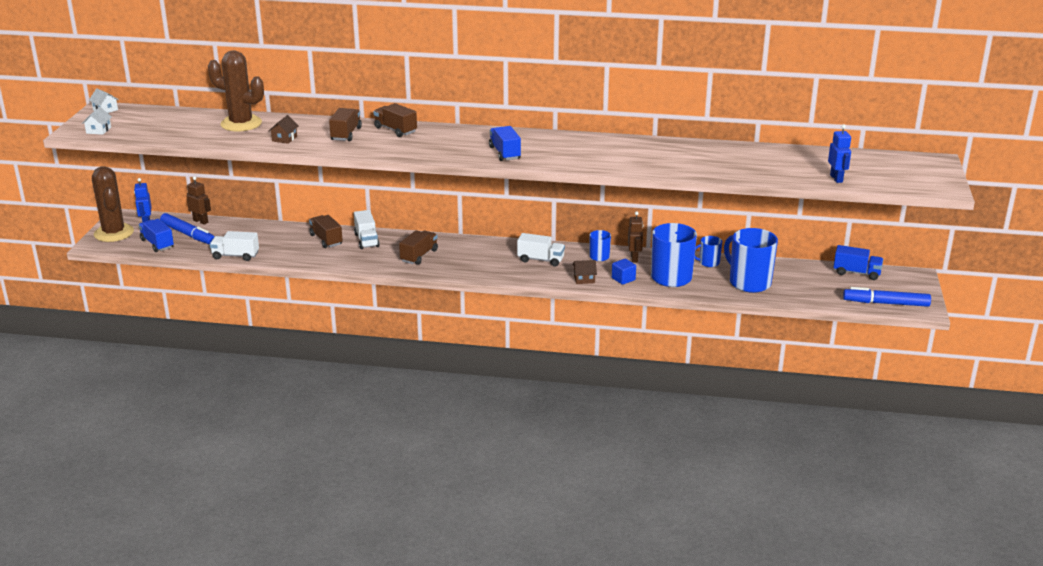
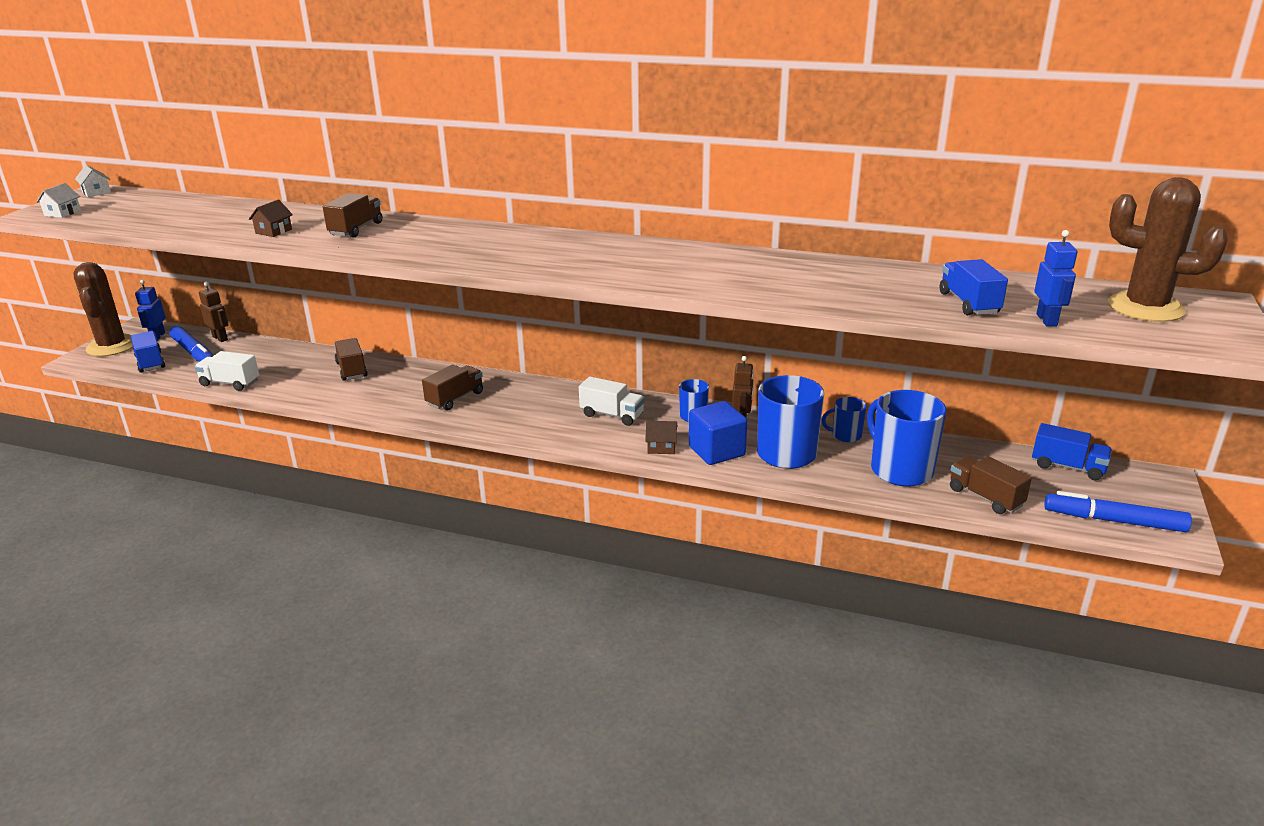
camera: 10 degrees right, 0 degrees up
brown cactus [208,50,264,131] -> brown cactus moved to [1108,177,1228,322]
white truck [354,210,380,249] -> none
brown truck [373,103,417,137] -> brown truck moved to [950,456,1032,514]
blue truck [489,126,521,161] -> blue truck moved to [940,259,1008,315]
blue cube [612,259,636,285] -> blue cube [689,401,747,465], size x1.71

